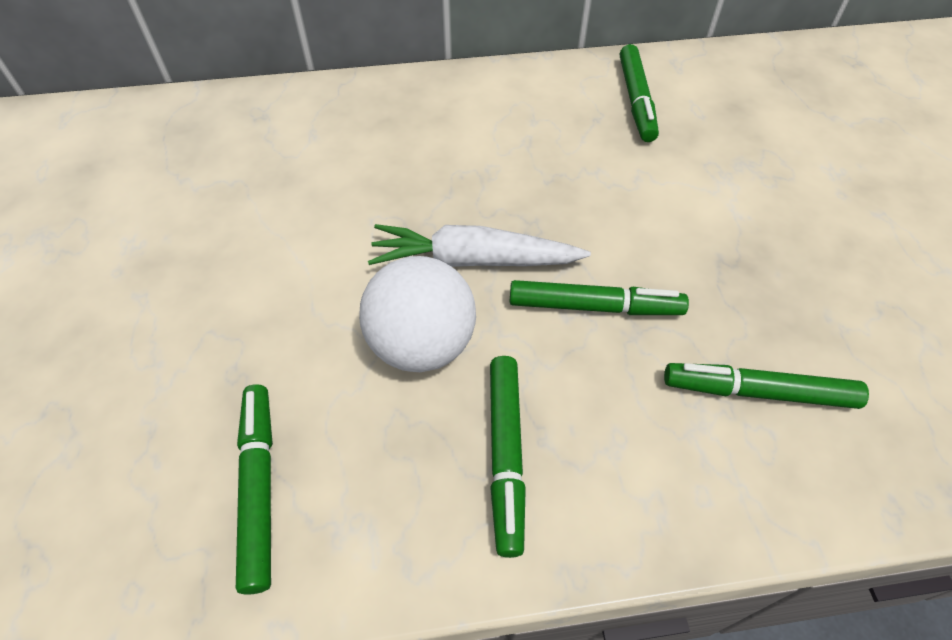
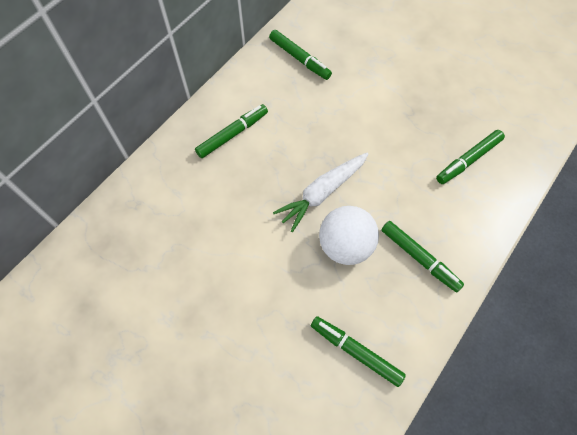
camera: 45 degrees left, 10 degrees up
green marker [509,280,689,315] -> green marker moved to [195,104,268,158]

